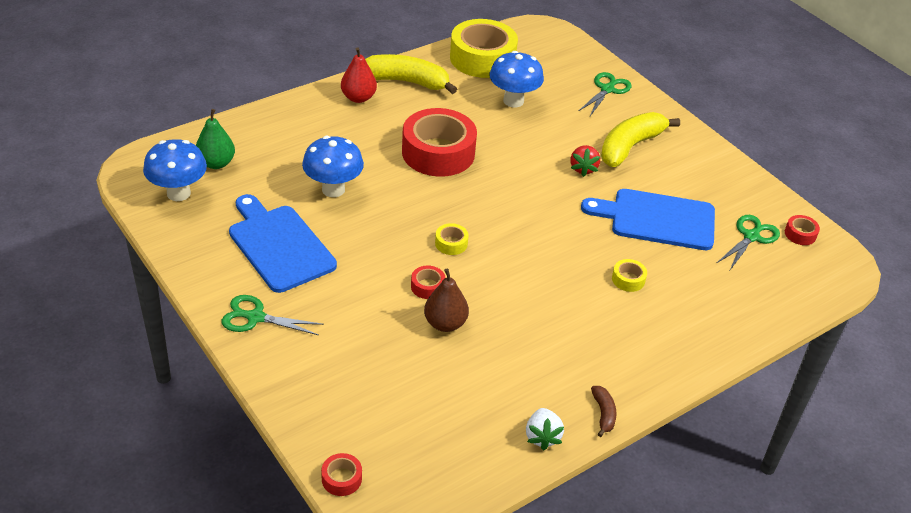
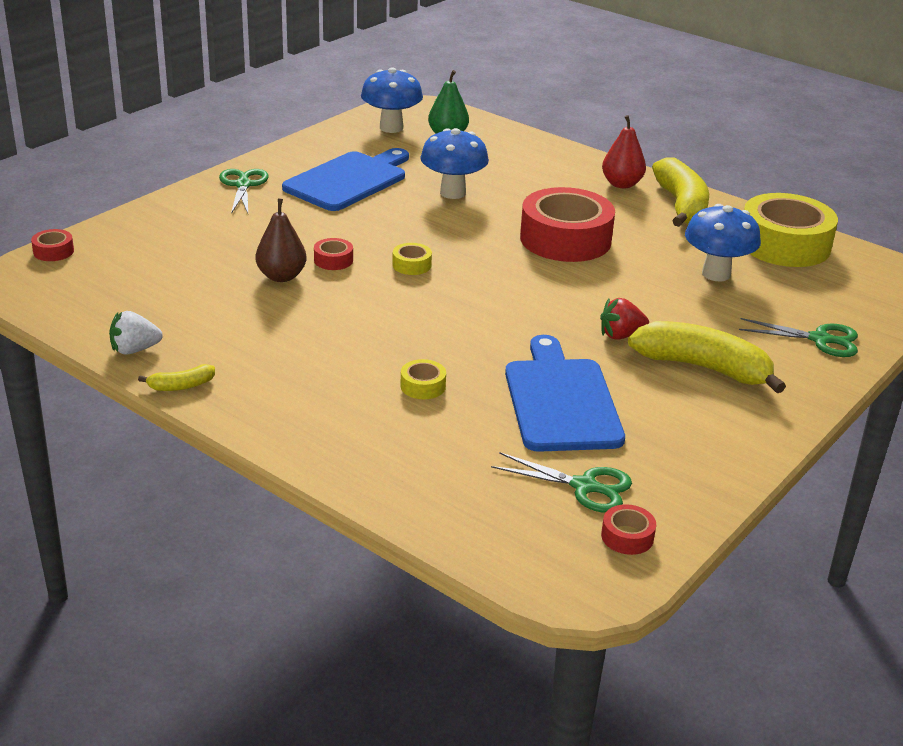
camera: 75 degrees right, 10 degrees down
brown banana [591,386,616,437] -> yellow banana [138,364,215,391]

